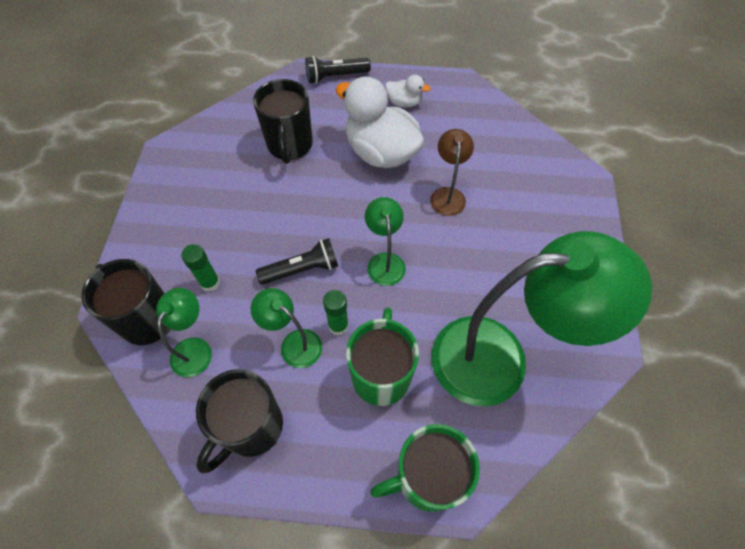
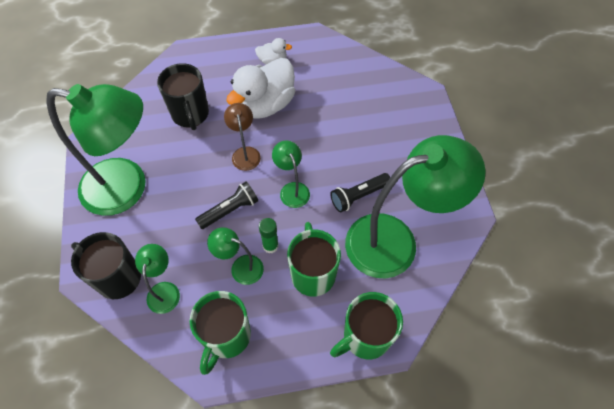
camera: 15 degrees left, 0 degrees up
green glue stick [181,244,220,292] -> none
black mug [196,369,283,473] -> green mug [190,291,251,375]
black flashlight [305,56,371,84] -> black flashlight moved to [330,173,390,212]
white duck [336,77,424,168] -> white duck turned 75 degrees counterclockwise [226,58,295,119]
brown lamp [430,129,474,216] -> brown lamp moved to [224,103,261,171]
none -> green lamp [46,84,146,216]

